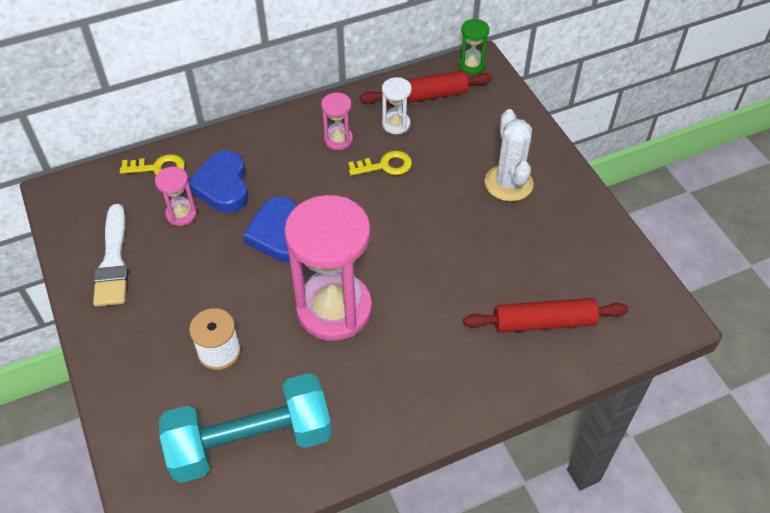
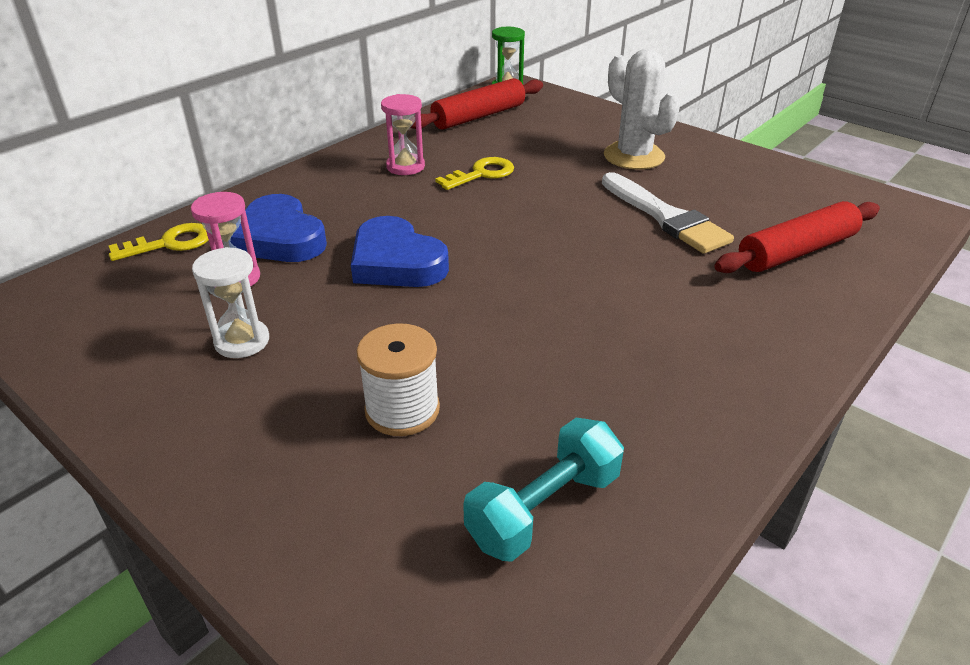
camera: 25 degrees left, 15 degrees down
white brush [93,204,128,307] -> white brush moved to [602,172,734,254]
turquoise dumbbell [159,373,332,483] -> turquoise dumbbell [463,418,624,562], size x0.57
pink hourglass [284,195,372,341] -> none
white hourglass [382,77,412,134] -> white hourglass moved to [192,247,269,358]

